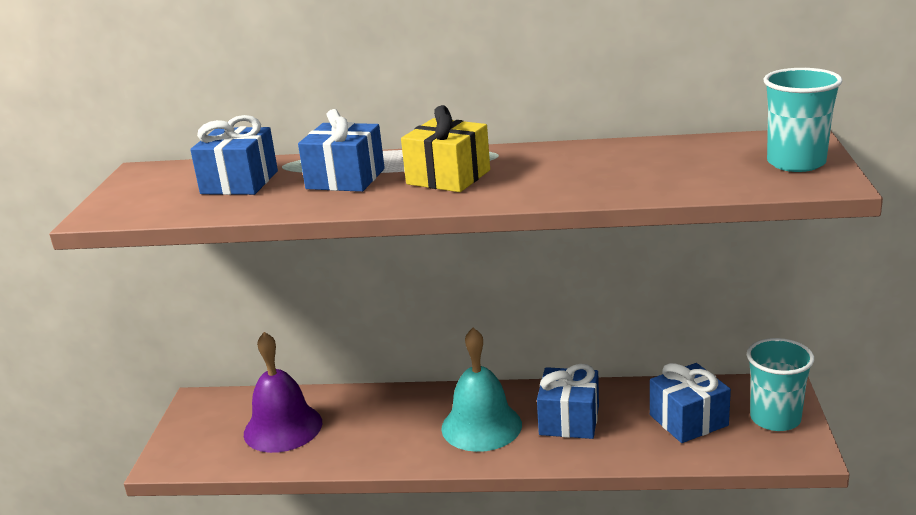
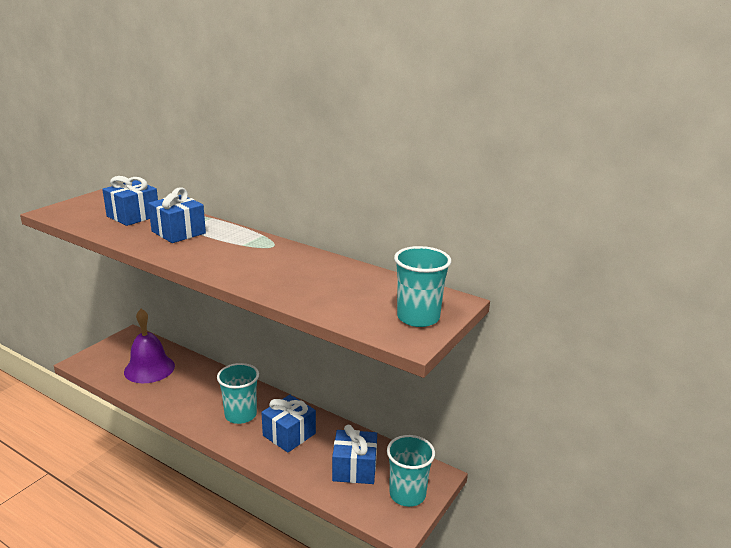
camera: 25 degrees right, 0 degrees up
yellow gift [401,105,490,192] -> none
turquoise bell [441,328,522,452] -> turquoise cup [217,363,259,424]

